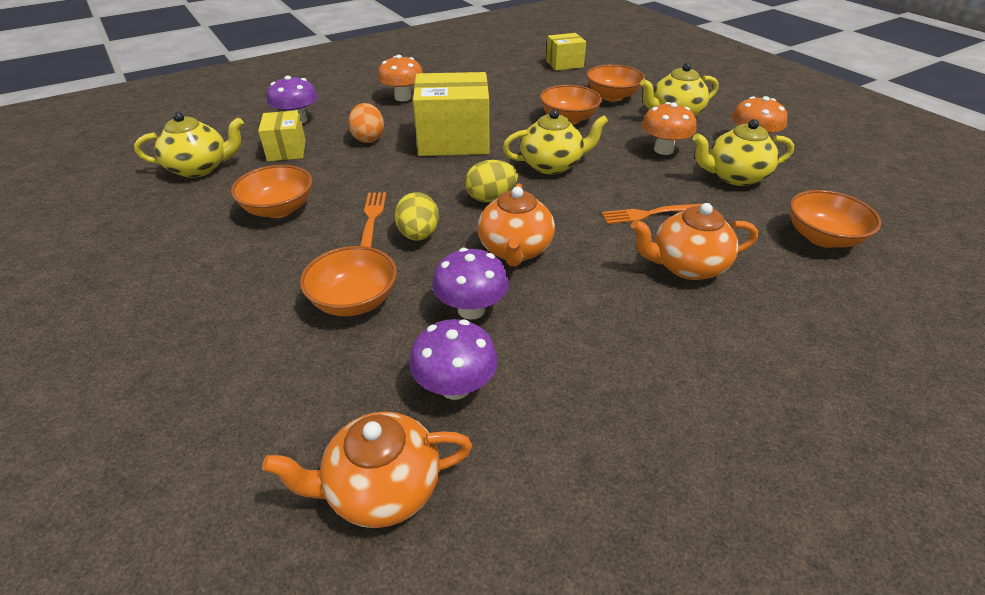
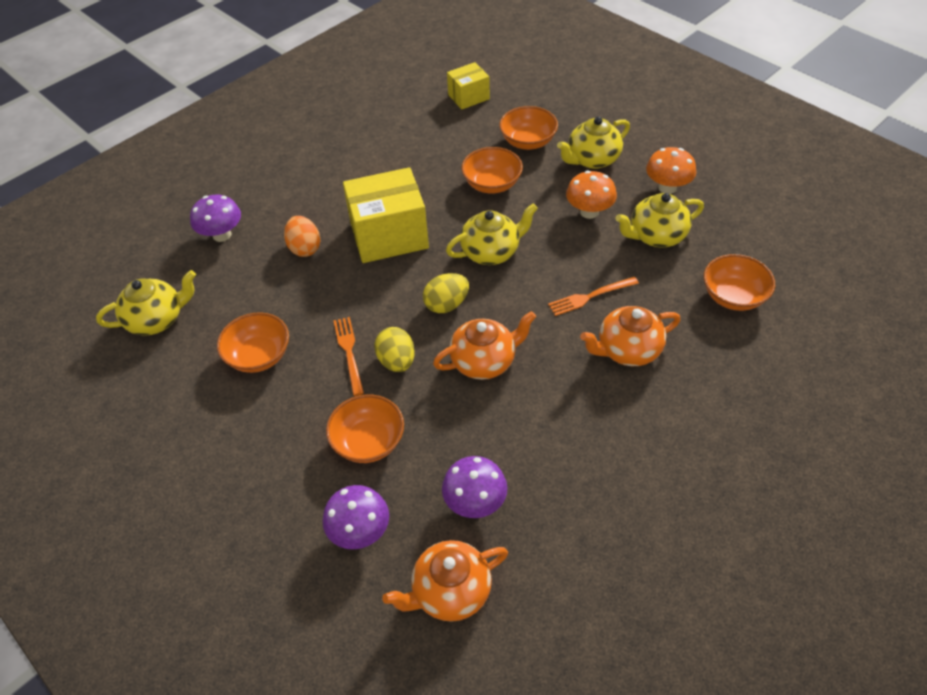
camera: 10 degrees left, 10 degrees up
yellow box [258,111,306,161] -> none
orange mushroom [378,55,423,101] -> none
purple mushroom [432,248,509,320] -> purple mushroom moved to [323,485,389,549]
orange teapot [478,184,555,267] -> orange teapot turned 105 degrees counterclockwise [433,311,536,380]

